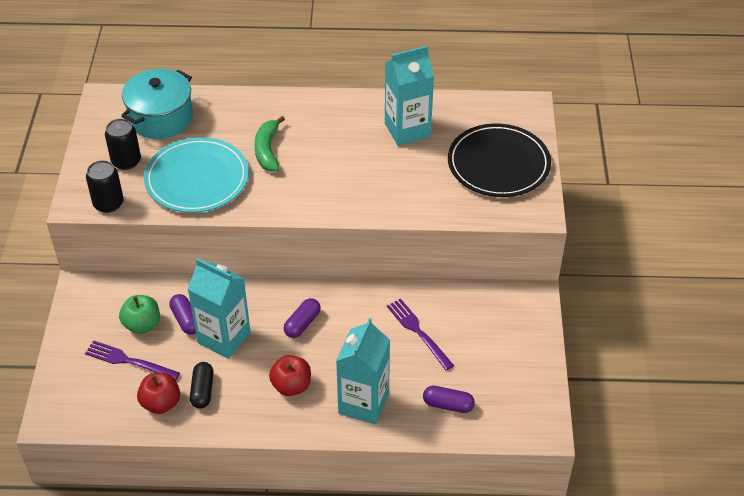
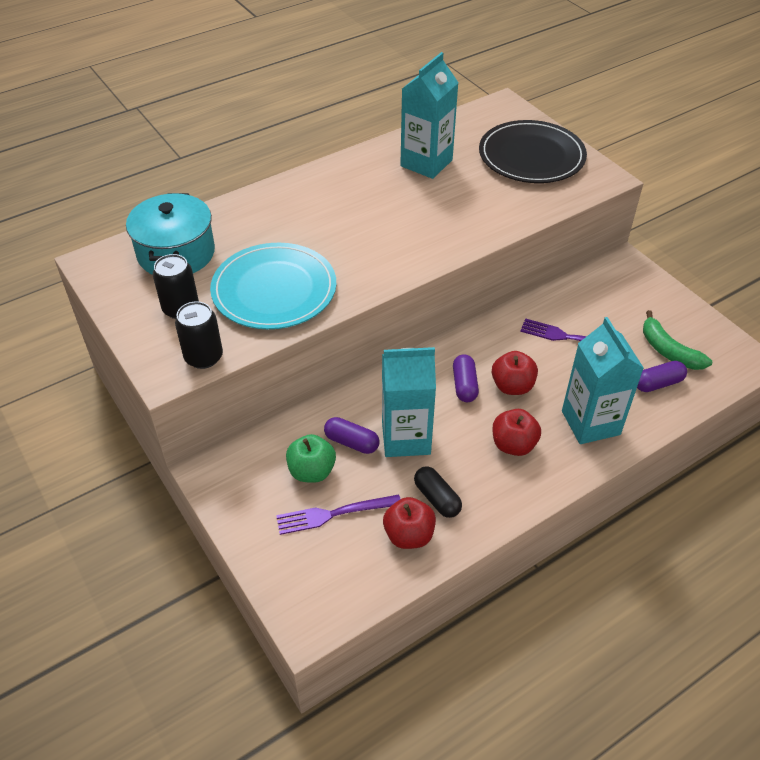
camera: 35 degrees left, 0 degrees up
green banana [254,116,285,172] -> green banana moved to [643,310,712,370]
none -> red apple [492,351,538,395]

